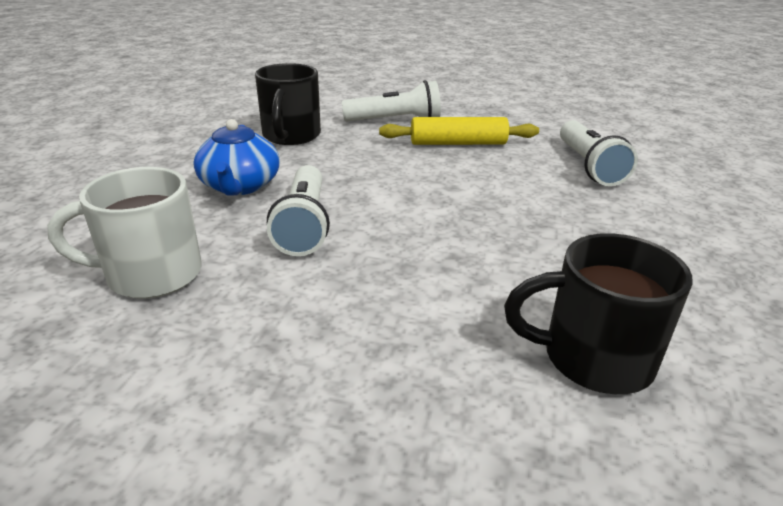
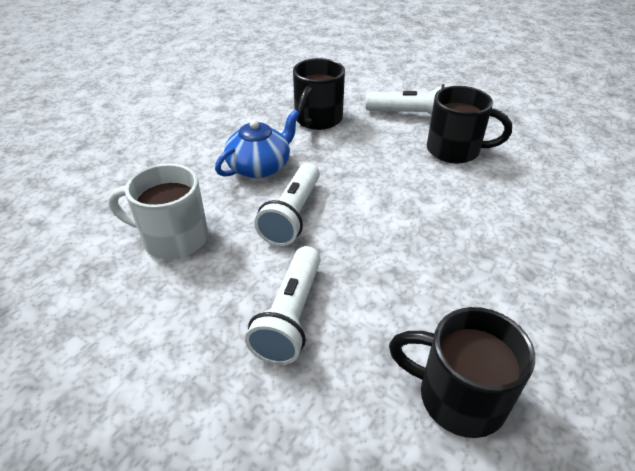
camera: 20 degrees right, 10 degrees up
blue teapot [193,119,280,195] -> blue teapot turned 150 degrees counterclockwise [215,110,300,178]
yellow rolling pin [379,117,539,145] -> black mug [427,86,512,164]
white flashlight [560,120,638,186] -> white flashlight moved to [245,246,321,365]

